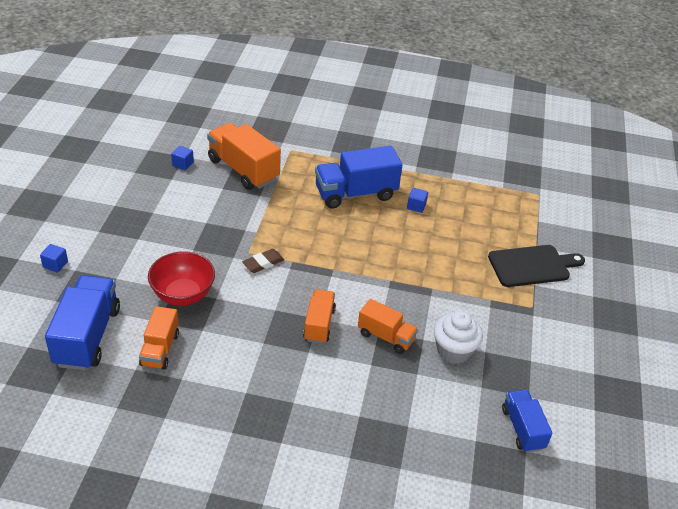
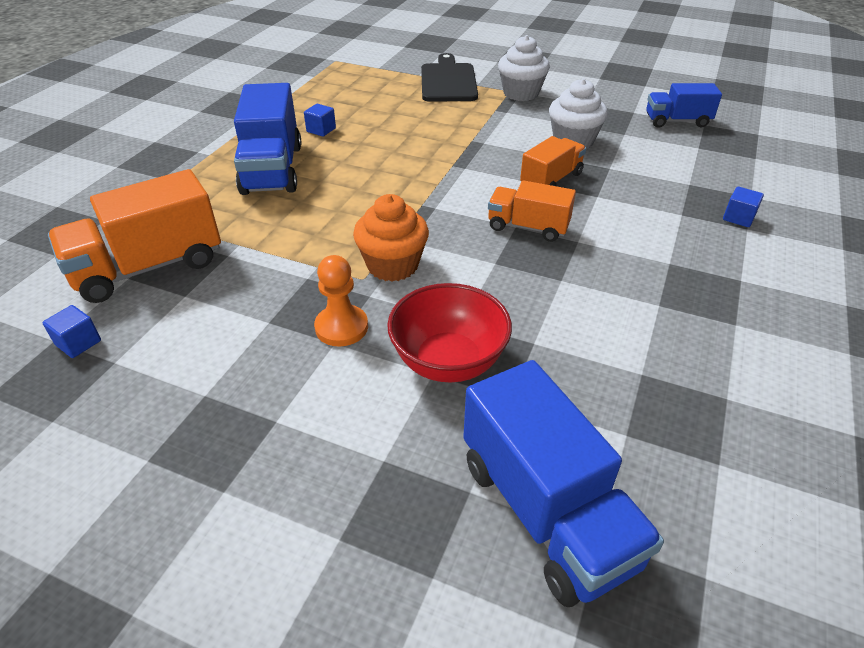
camera: 75 degrees left, 0 degrees up
blue cube [40,244,68,272] -> blue cube moved to [723,187,764,227]
blue truck [45,275,120,370] -> blue truck turned 135 degrees counterclockwise [463,360,664,607]
orange truck [139,306,179,370] -> none
brown eraser [242,249,284,273] -> orange cupcake [353,194,429,282]
none -> orange pawn [314,255,368,347]
none -> white cupcake [498,35,550,101]

